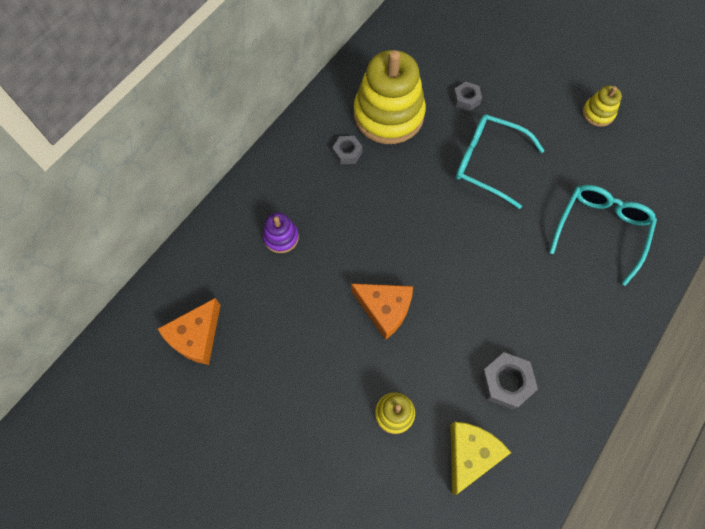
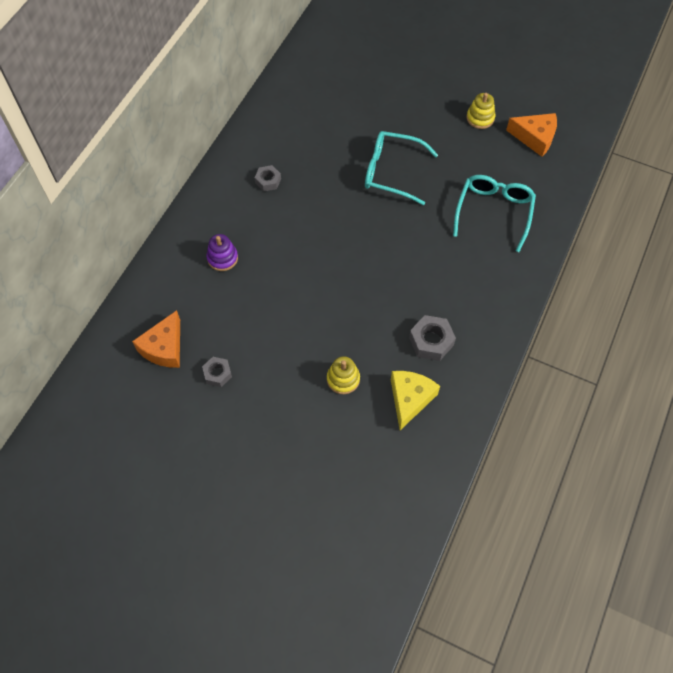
camera: 10 degrees left, 5 degrees down
orange cheese [351,283,413,340] -> orange cheese moved to [506,113,557,157]
yellow stacking toy [354,50,426,144] -> none
grey nut [453,82,482,111] -> grey nut moved to [202,357,232,387]

